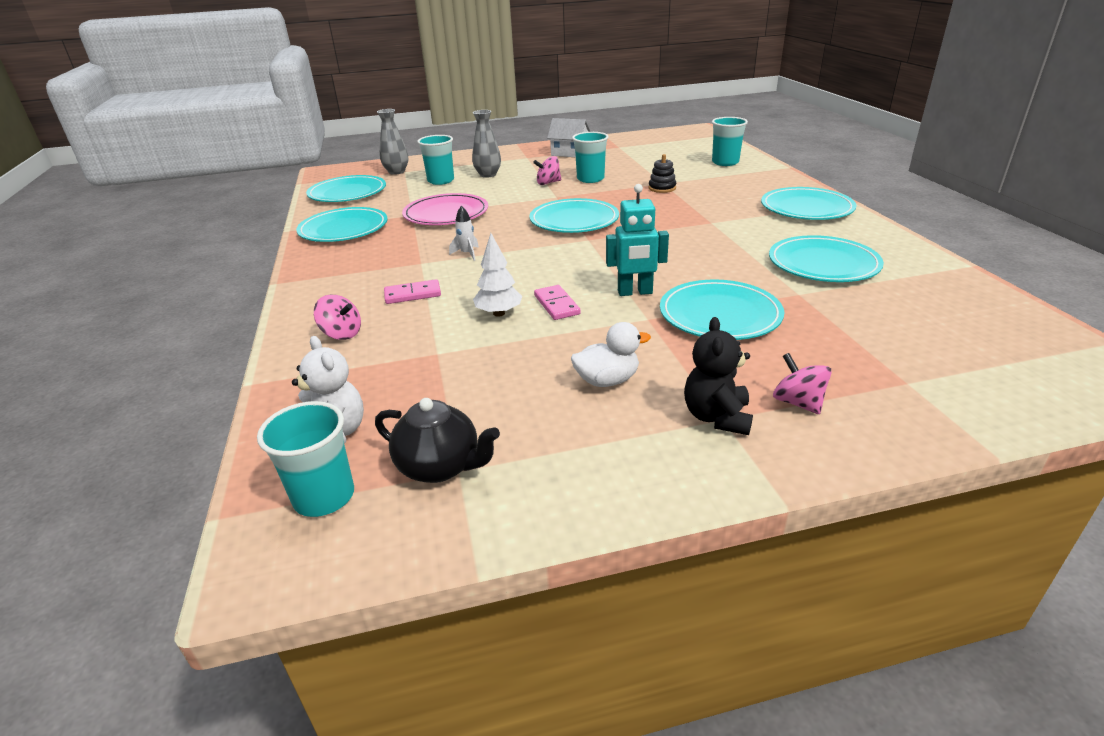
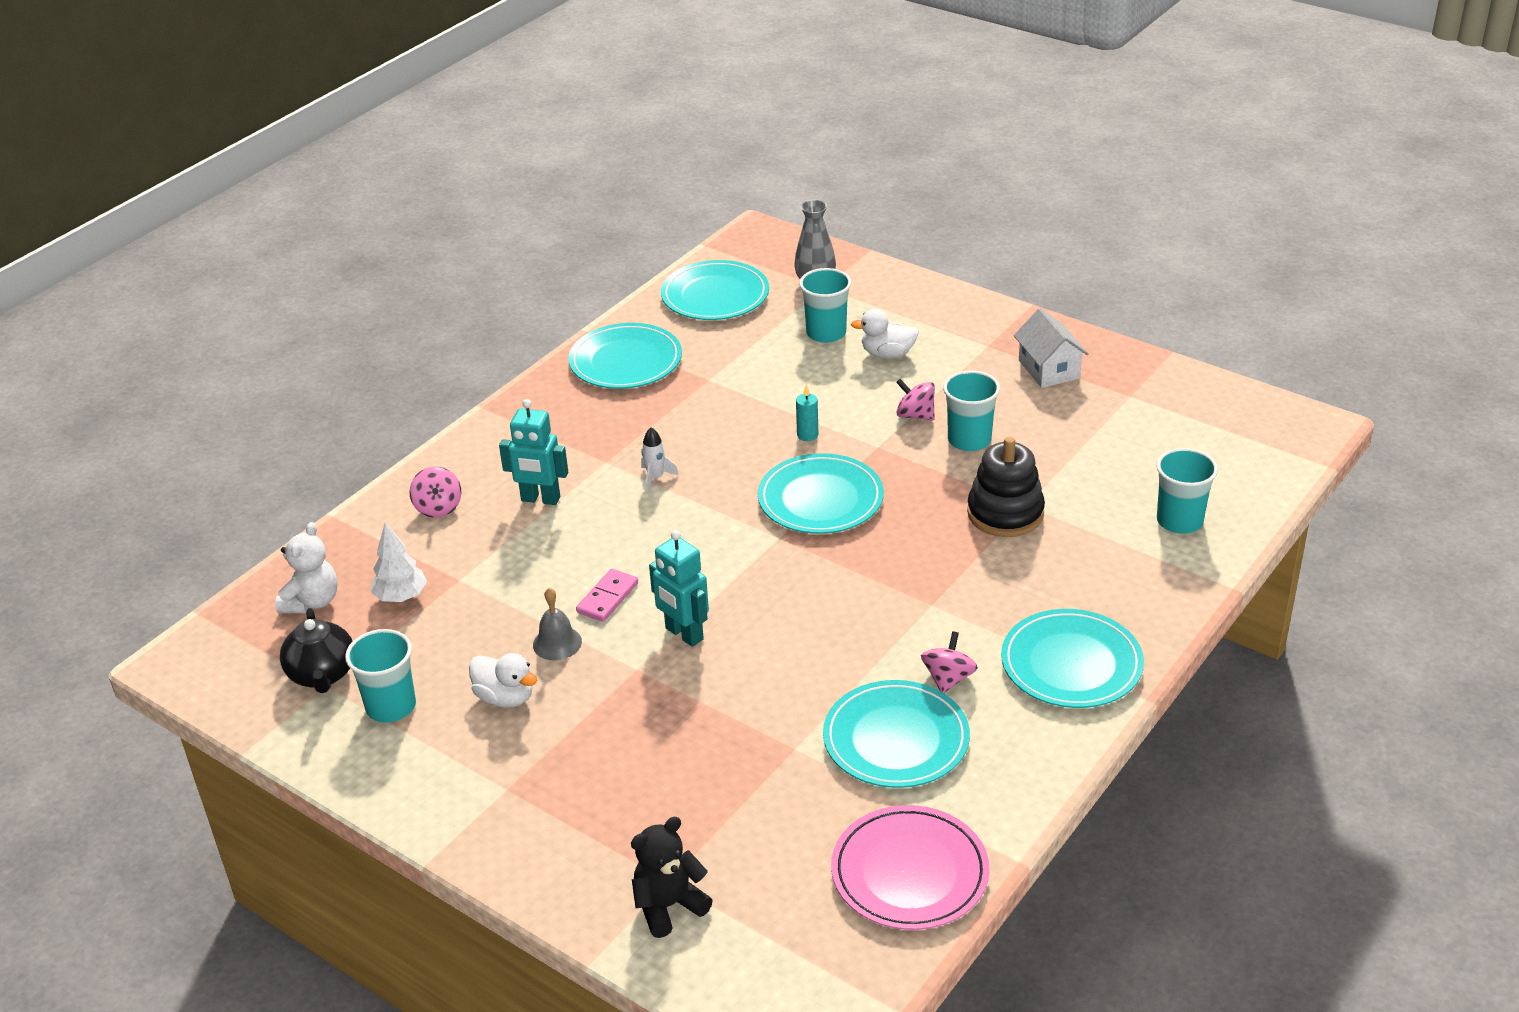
camera: 50 degrees right, 5 degrees up
turquoise cup [257,401,354,517] -> turquoise cup moved to [345,629,416,723]
pink domino [384,279,441,304] -> turquoise robot [499,399,568,505]
pink plate [402,193,488,225] -> pink plate moved to [831,805,989,930]
grey vase [472,110,501,178] -> white duck [851,309,919,359]
white tree [473,233,522,317] -> white tree moved to [371,522,427,602]
black stacking toy [649,154,676,193] -> black stacking toy [967,437,1045,537], size x1.76
turquoise plate [660,279,785,340] -> none
black teddy bear [684,317,753,435] -> black teddy bear moved to [631,817,713,938]
pink spinning top [773,353,832,414] -> pink spinning top moved to [921,631,978,693]
none -> grey bell [533,588,582,660]
none -> turquoise candle [796,385,818,441]

